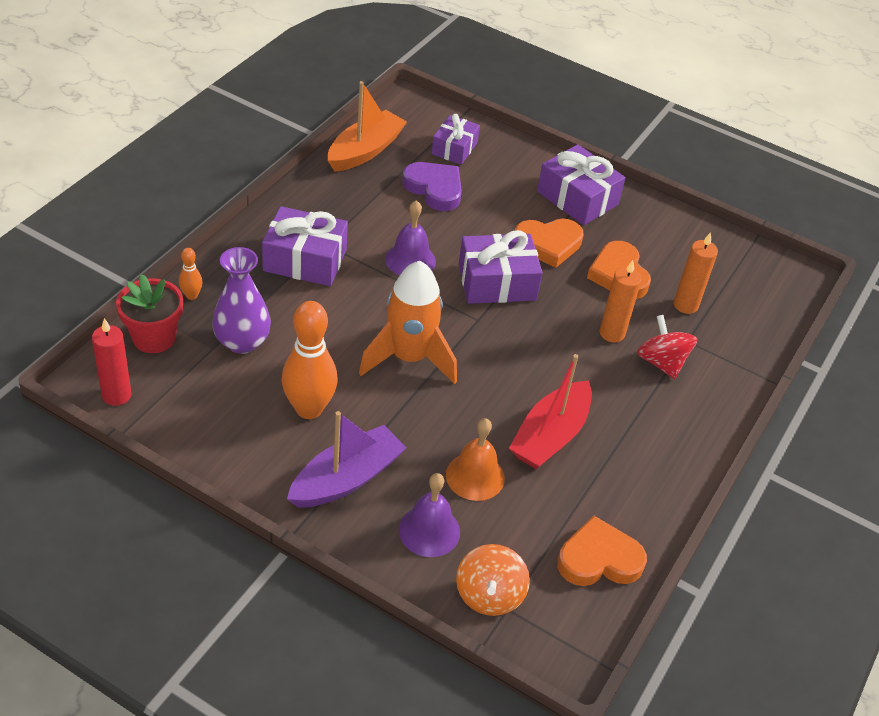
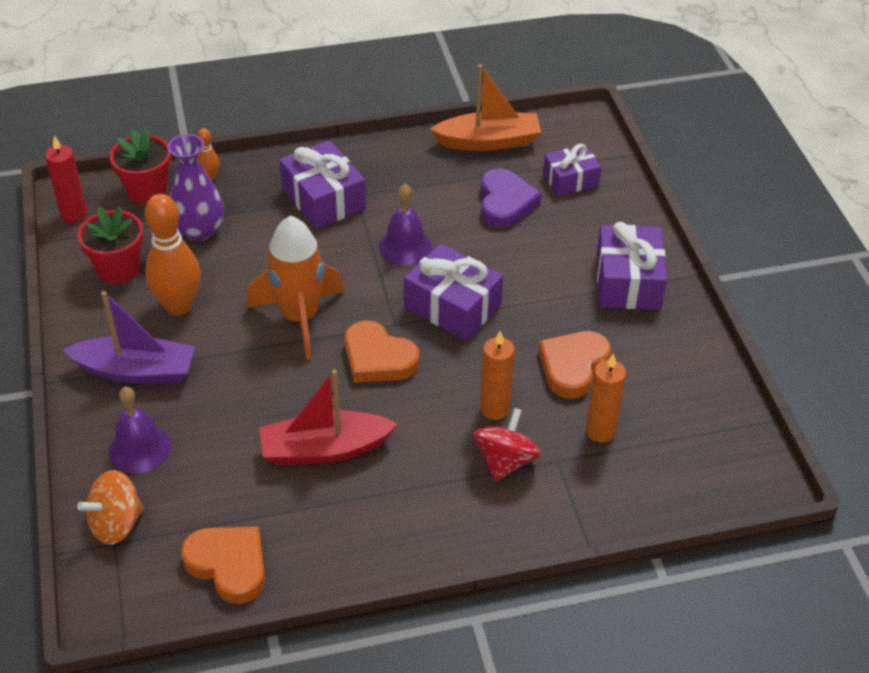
camera: 50 degrees right, 0 degrees up
orange bell [446,418,505,501] -> none
orange heart [515,218,584,268] -> orange heart moved to [345,321,419,383]
none -> red flower pot [78,206,144,284]

